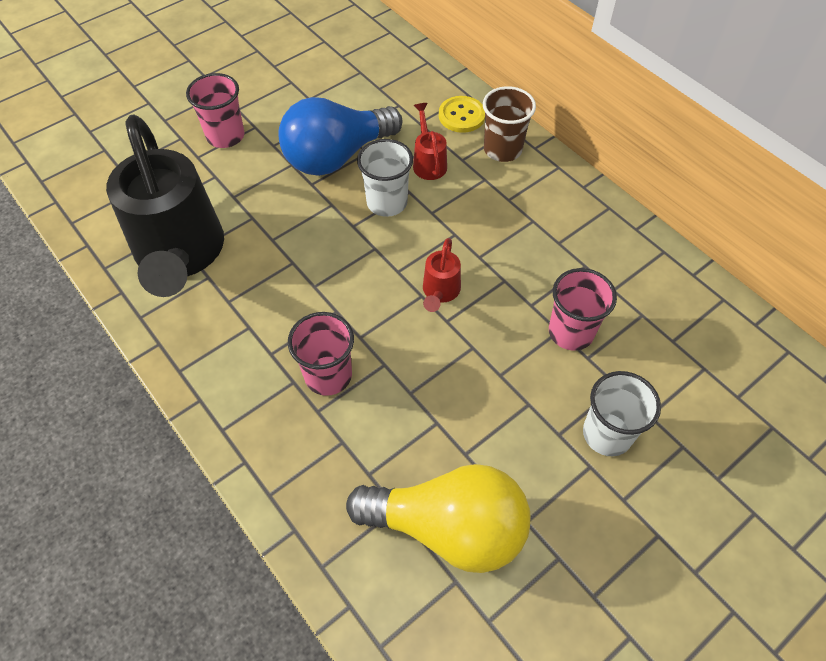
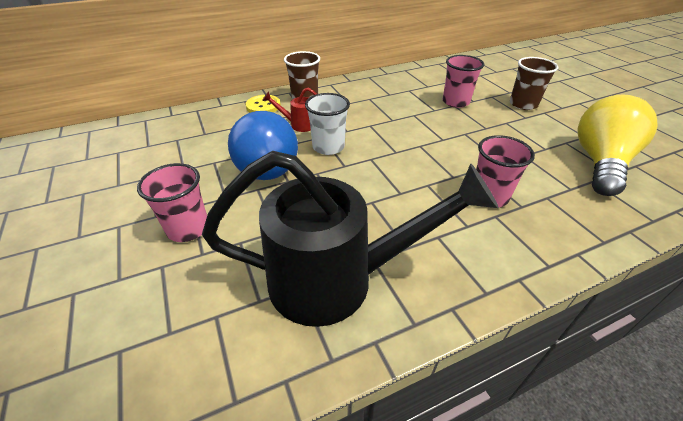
camera: 75 degrees left, 15 degrees down
red watering can [423,238,461,312] -> none
white cup [583,371,661,456] -> brown cup [510,57,558,110]

